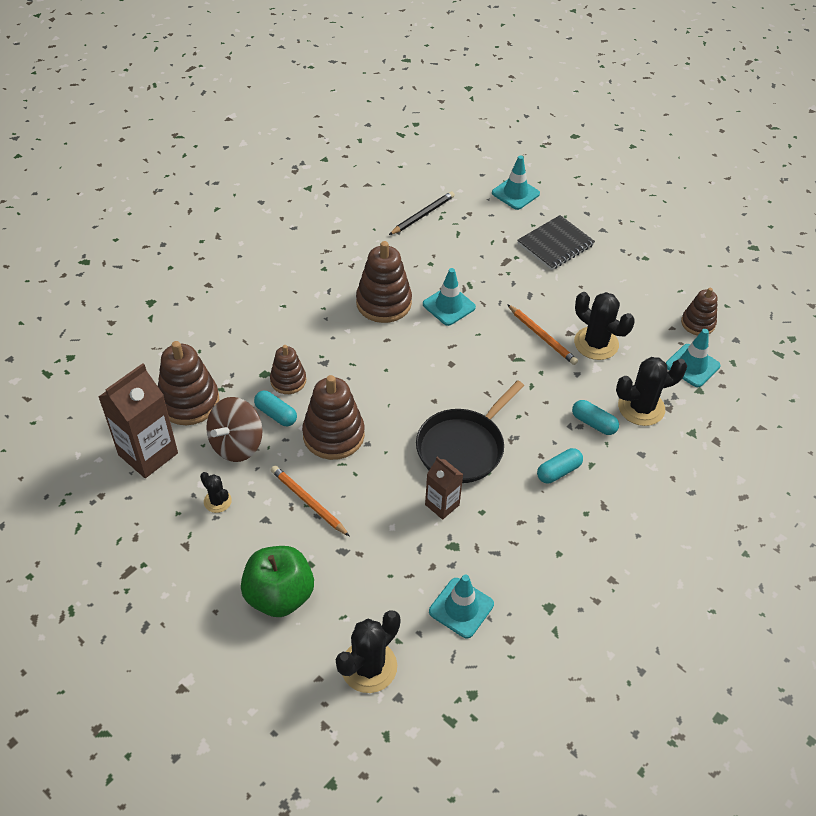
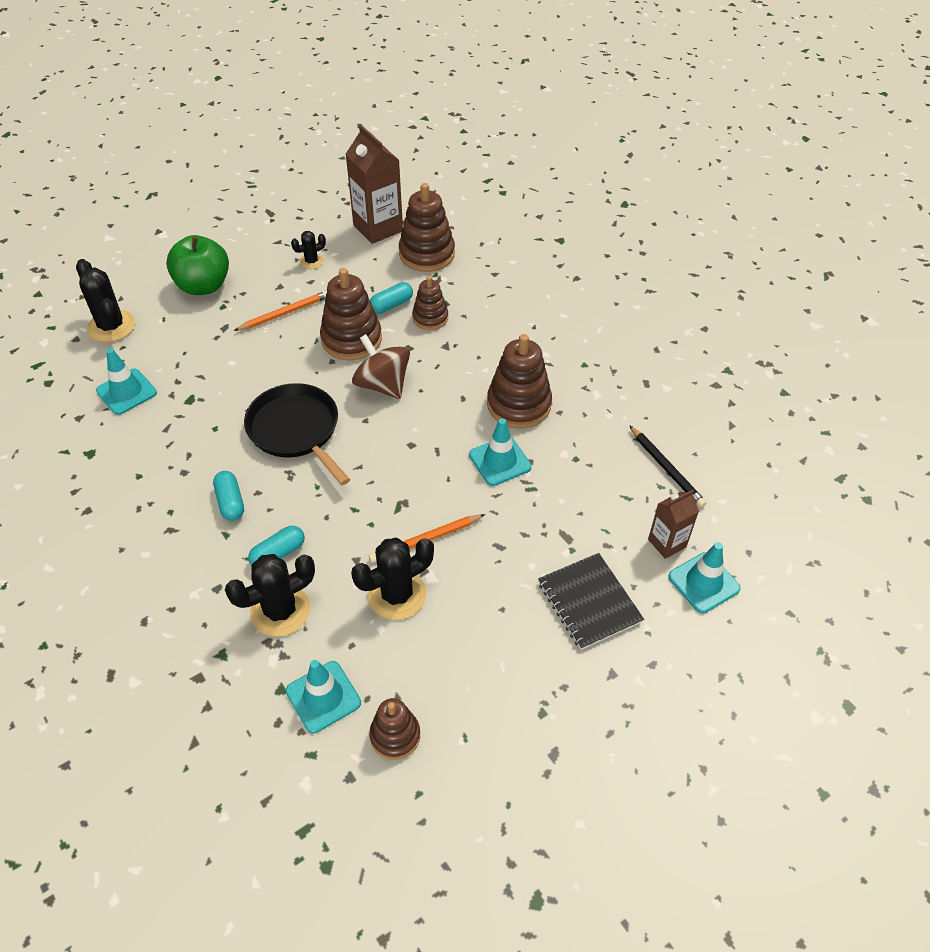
camera: 105 degrees right, 0 degrees up
brown spinning top [206,397,263,462] -> brown spinning top moved to [352,334,410,399]
brown carton [425,457,463,520] -> brown carton moved to [648,490,699,559]
black cactus [616,357,687,426] -> black cactus turned 60 degrees clockwise [225,554,315,637]

